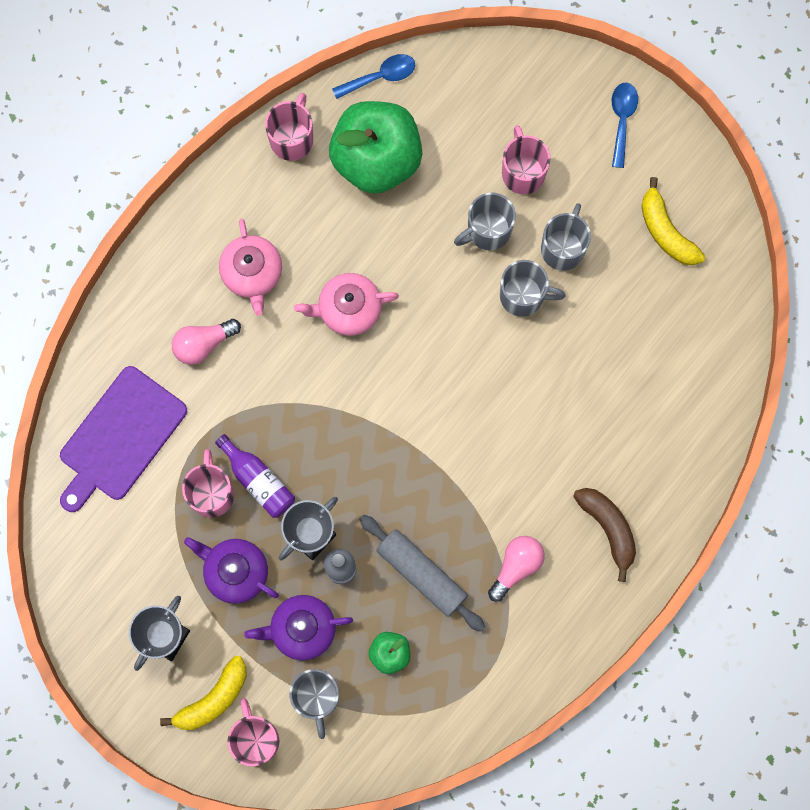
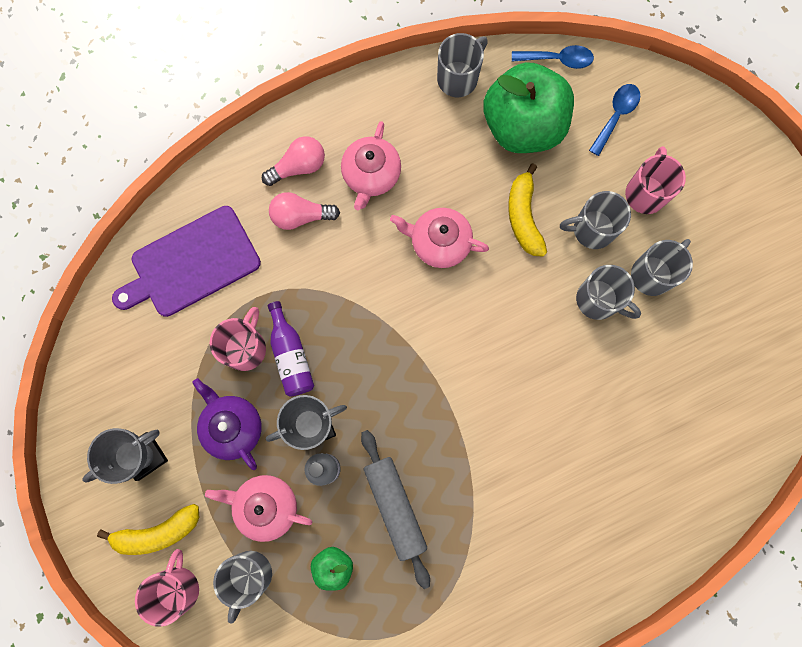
camera: 25 degrees right, 0 degrees up
purple teapot [244,595,353,660] -> pink teapot [205,475,312,542]
pink mug [265,93,313,161] -> grey mug [437,33,488,97]
pink light bulb [488,536,545,602] -> pink light bulb moved to [262,136,325,186]
brown banana [573,488,636,582] -> none
blue spoon [612,83,638,168] -> blue spoon moved to [589,84,640,156]
yellow banana [641,177,705,266] -> yellow banana moved to [508,164,547,257]

